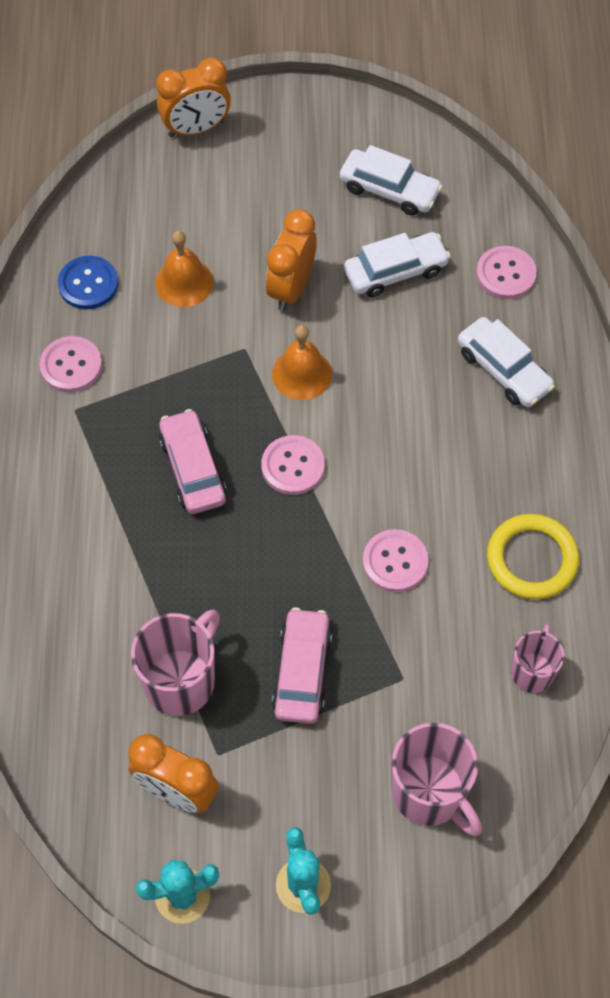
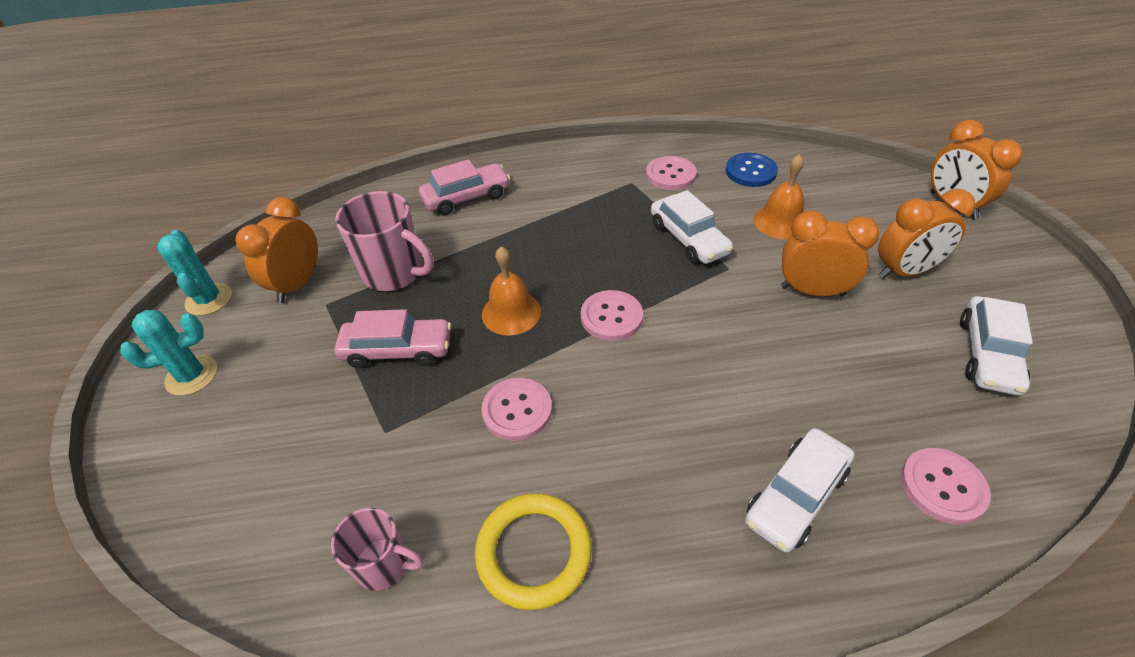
camera: 85 degrees right, 15 degrees down
pink car [159,409,227,514] -> pink car moved to [419,159,511,215]
orange bell [272,325,332,400] -> orange bell moved to [482,246,541,336]
white car [344,232,451,297] -> white car moved to [651,190,733,264]
pink mug [392,723,482,836] -> none
none -> orange clock [878,189,976,279]

